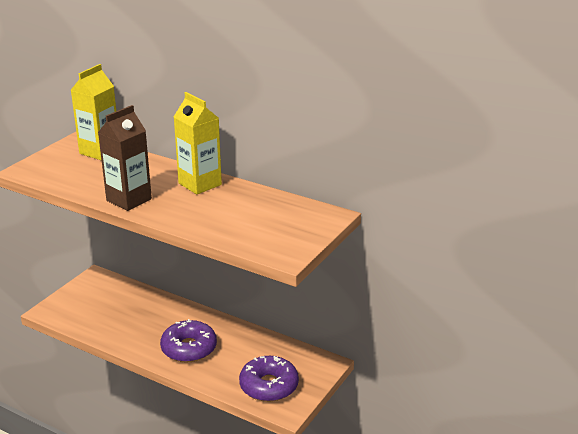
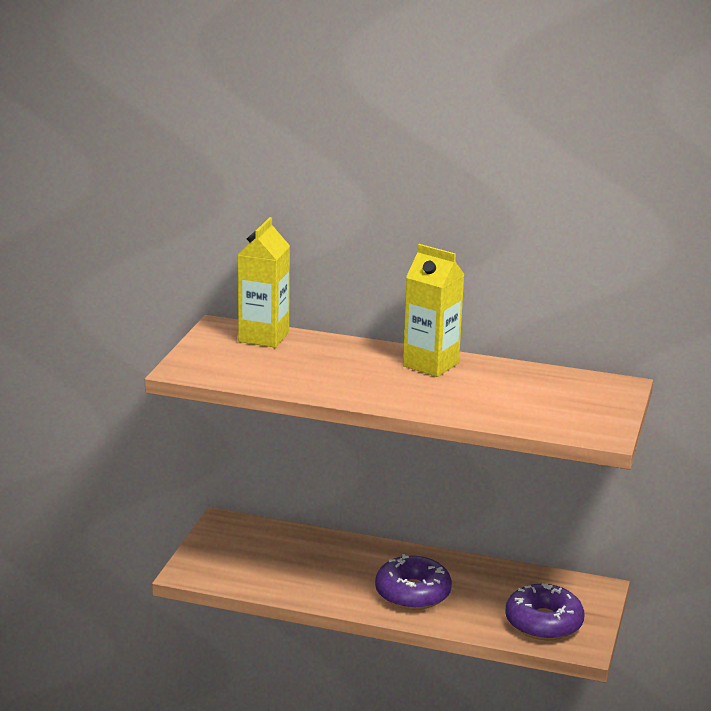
camera: 15 degrees left, 5 degrees down
brown carton [98,105,152,211] -> none

